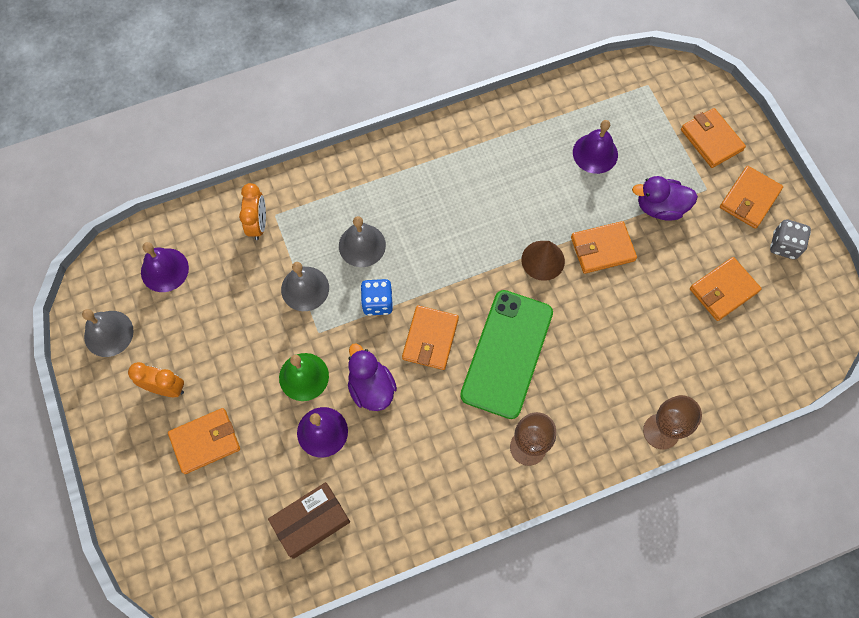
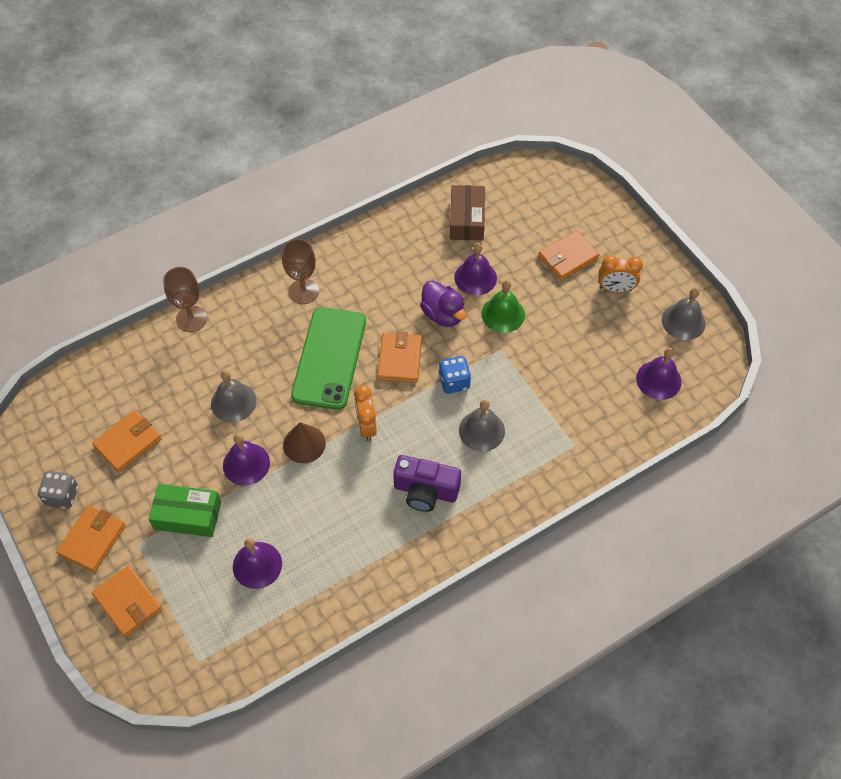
camera: 170 degrees right, 10 degrees down
orange clock [239,183,266,240] -> orange clock moved to [354,385,377,441]
brown box [268,482,350,559] -> brown box turned 45 degrees counterclockwise [450,185,485,241]
grey bell [281,262,329,311] -> grey bell moved to [211,370,257,422]
orange wallet [571,221,637,274] -> purple bell [223,434,270,486]
purple duck [632,176,698,221] -> green box [148,484,221,537]
none -> purple camera [393,455,461,512]

